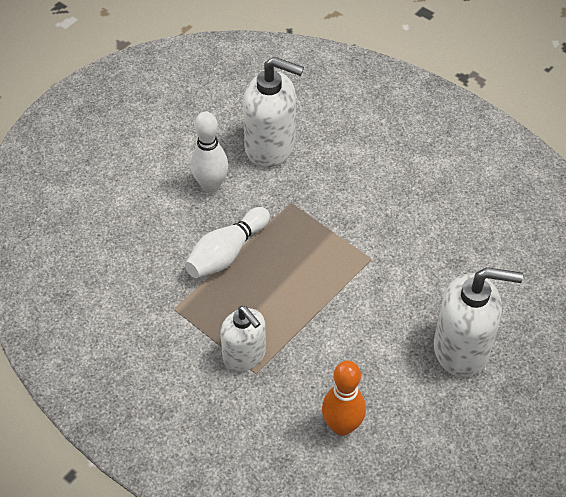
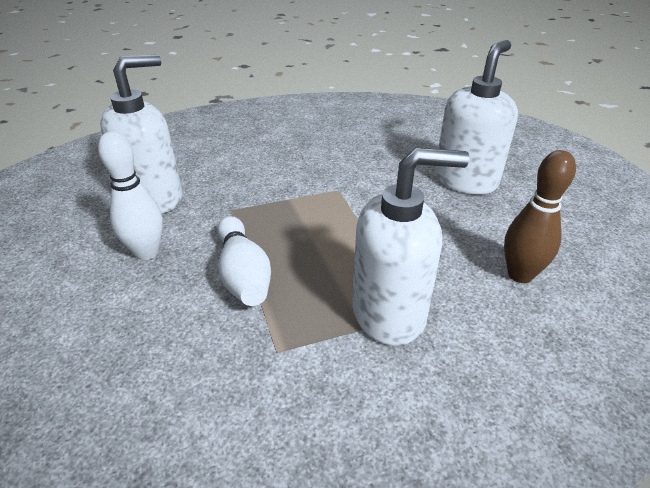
camera: 60 degrees left, 15 degrees down
white soap dispenser [220,306,266,372] -> white soap dispenser [352,147,469,346], size x1.51
orange bowling pin [322,361,366,436] -> brown bowling pin [504,150,576,283]

